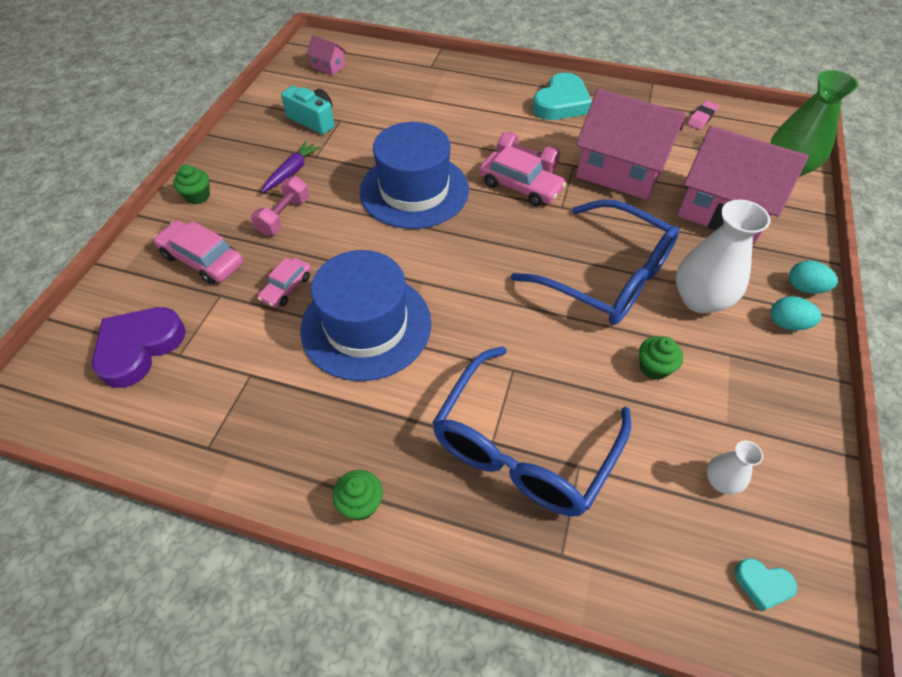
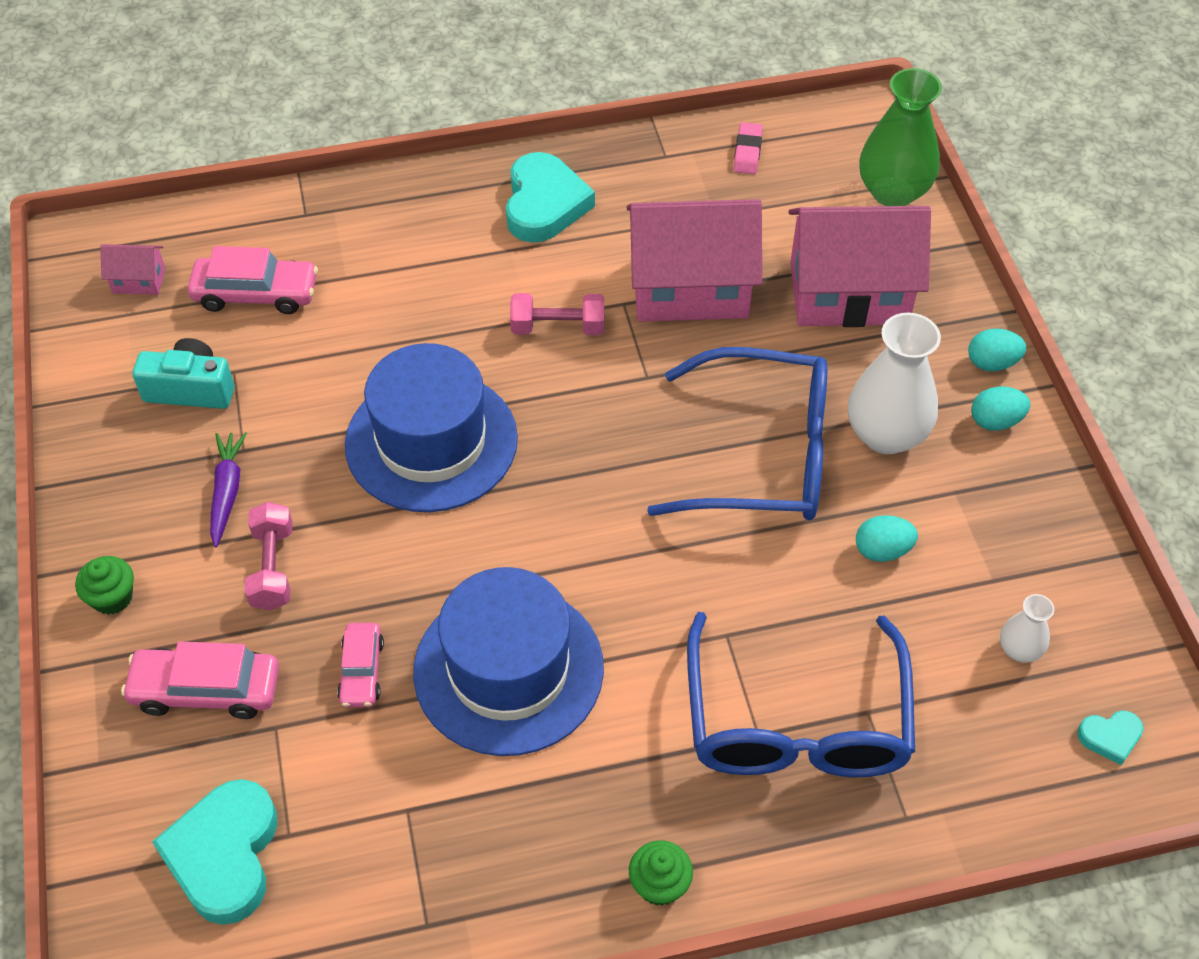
camera: 30 degrees left, 0 degrees up
purple heart [92,307,186,388] -> turquoise heart [152,779,278,925]
pink car [479,145,566,206] -> pink car moved to [188,246,318,314]
green cupcake [639,336,683,380] -> turquoise egg [856,515,918,562]

